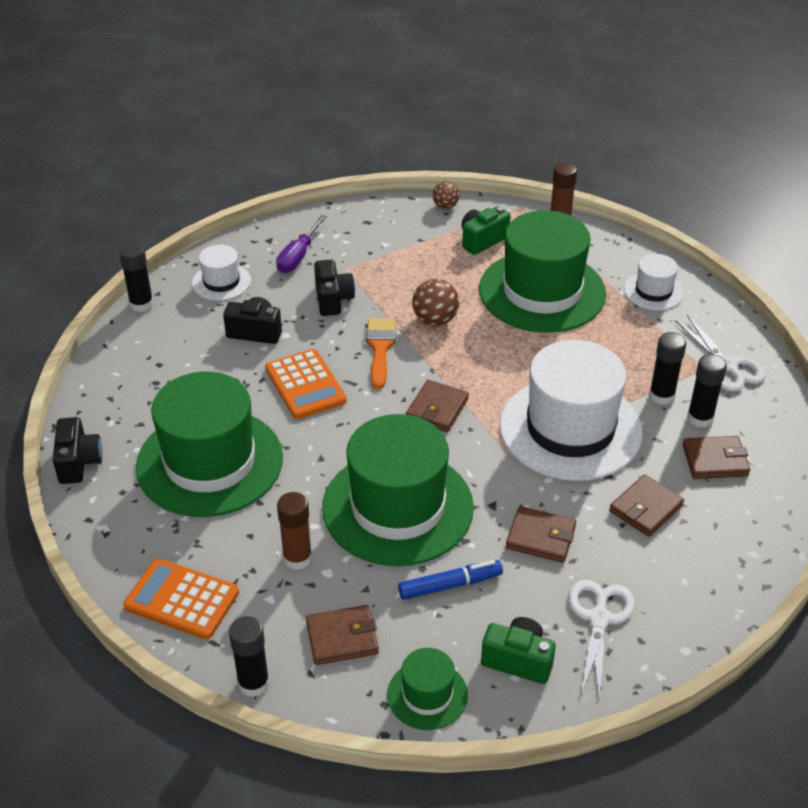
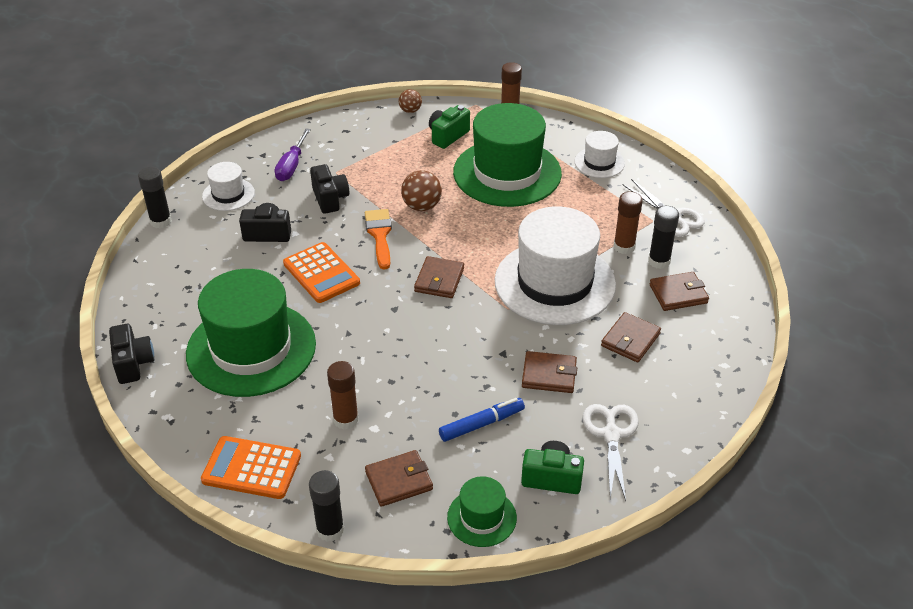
camera: 10 degrees left, 0 degrees up
green hat [322,414,474,566] -> none
black glue stick [649,332,686,405] -> brown glue stick [613,192,643,254]

